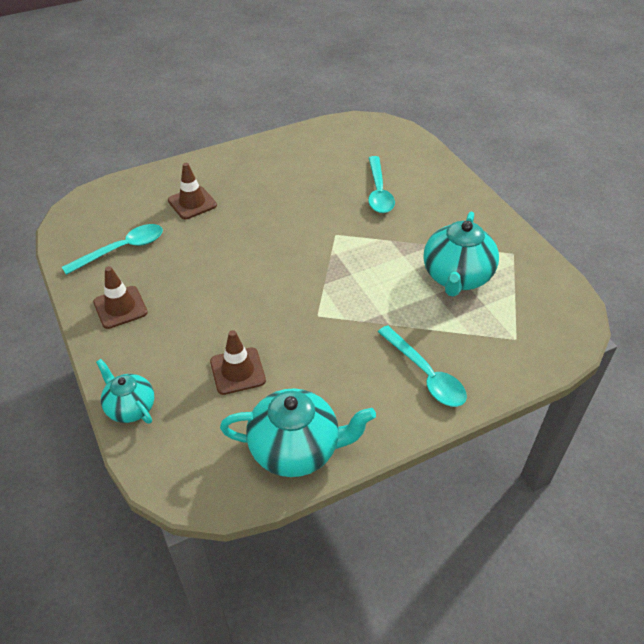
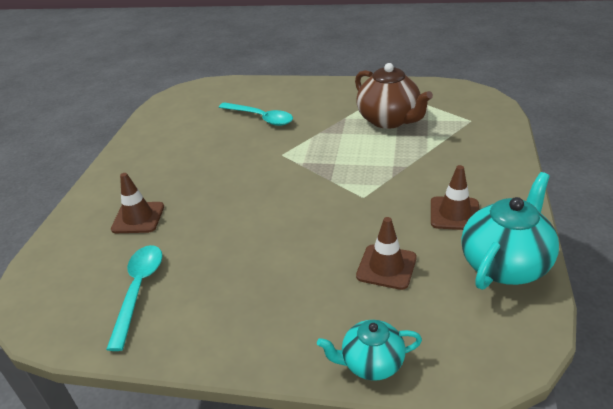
camera: 50 degrees left, 10 degrees down
brown traffic cone [93,266,148,329] -> brown traffic cone moved to [431,165,479,230]
turquoise spoon [378,325,467,407] -> none
turquoise teapot [424,212,499,297] -> brown teapot [355,63,433,129]

